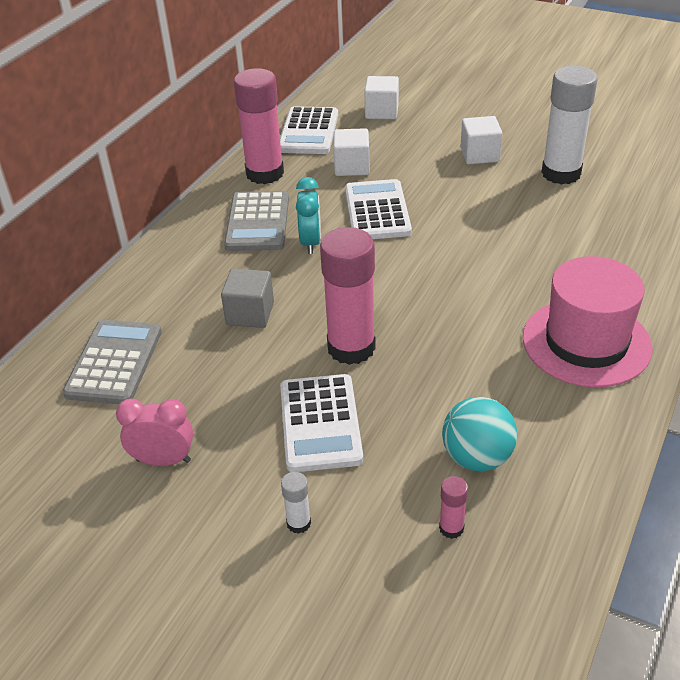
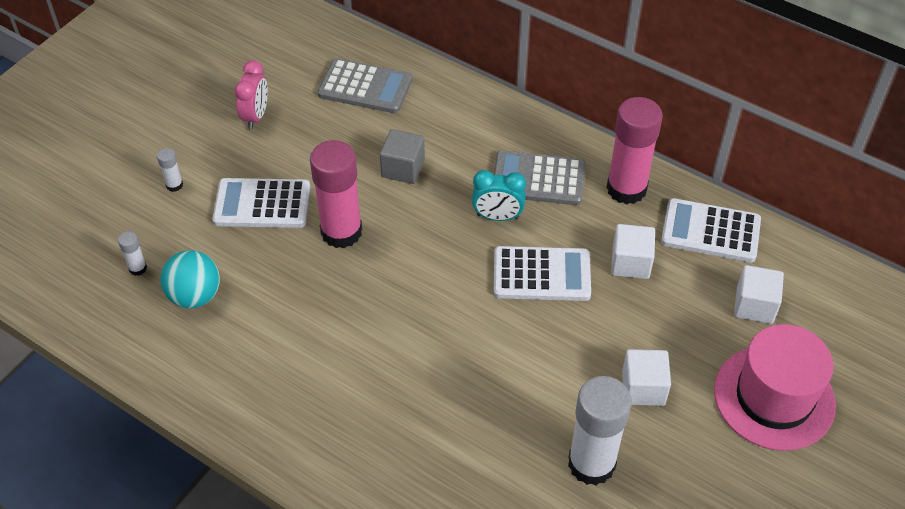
camera: 95 degrees right, 10 degrees up
pink glue stick [439,476,468,539] -> white glue stick [118,231,147,276]
pink hat [523,256,653,388] -> pink hat moved to [714,324,836,451]

